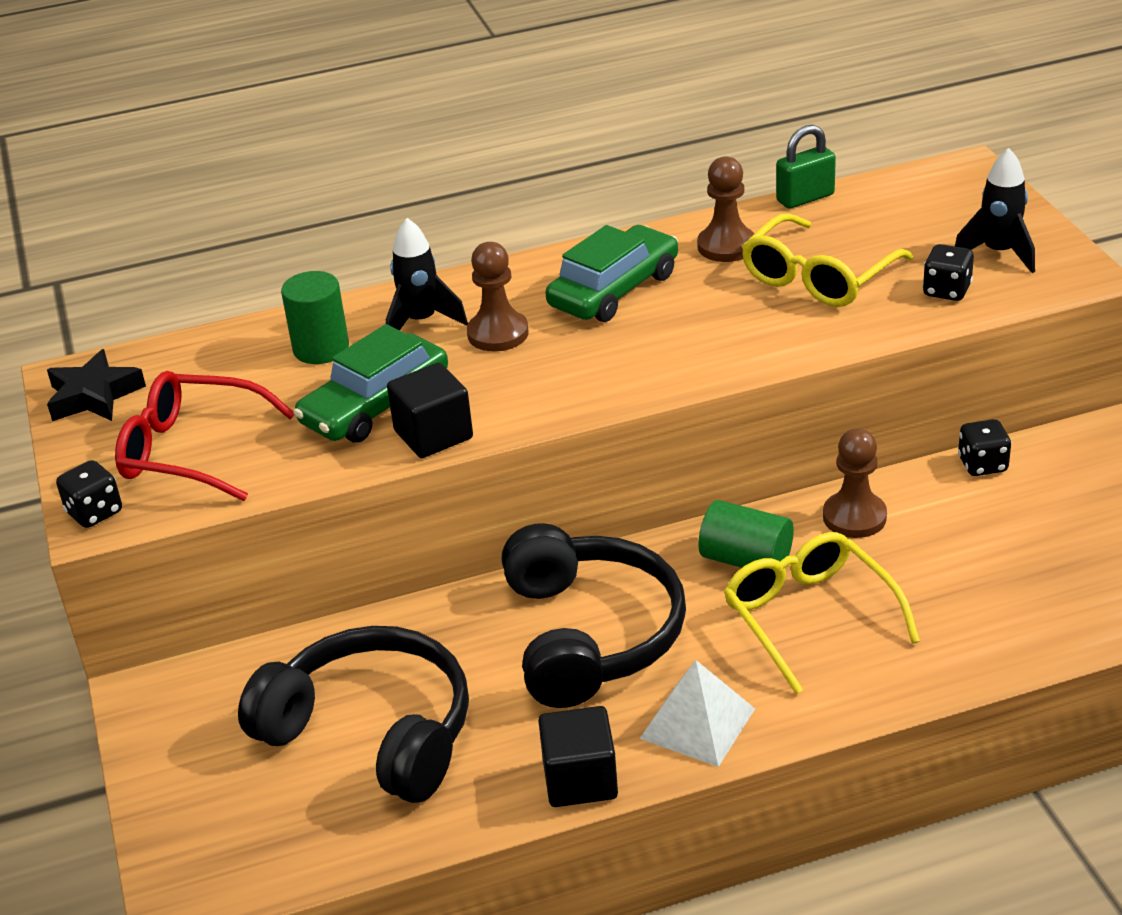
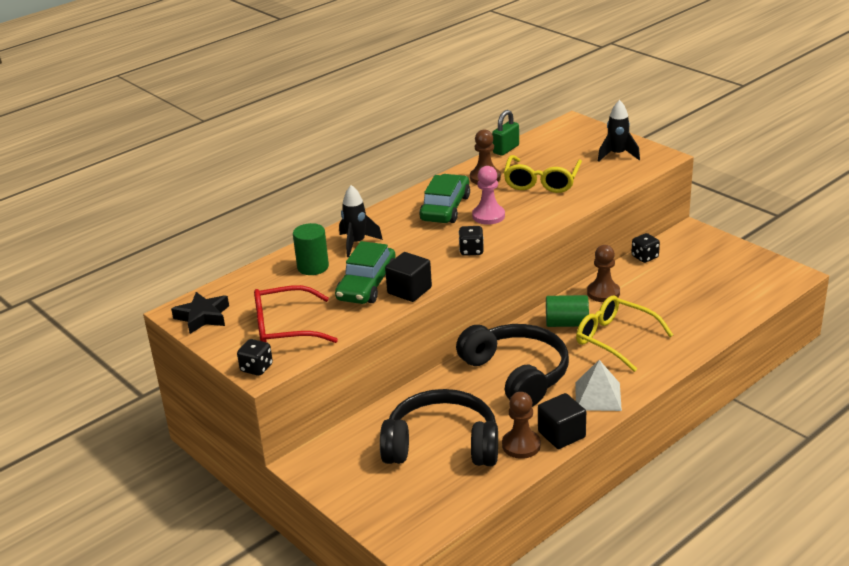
camera: 25 degrees left, 5 degrees down
brown pawn [467,242,529,352] -> brown pawn moved to [502,392,541,459]
black dice [923,244,974,301] -> black dice moved to [459,226,484,256]
none -> pink pawn [472,166,505,225]

